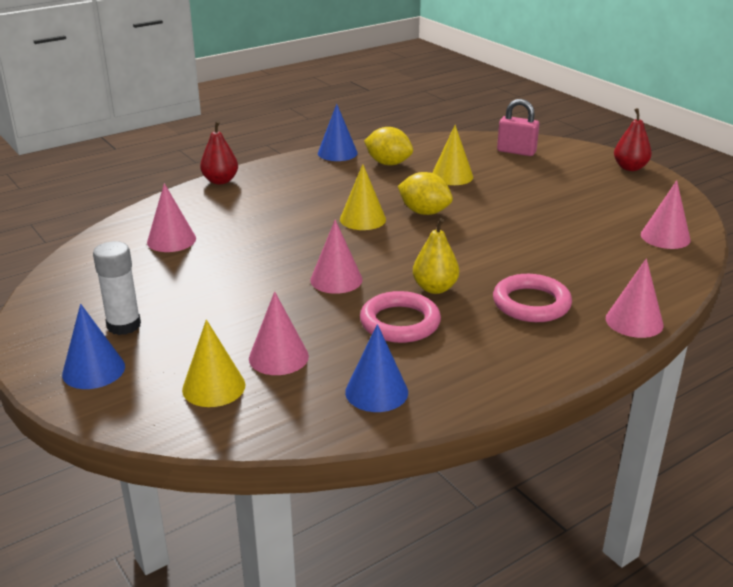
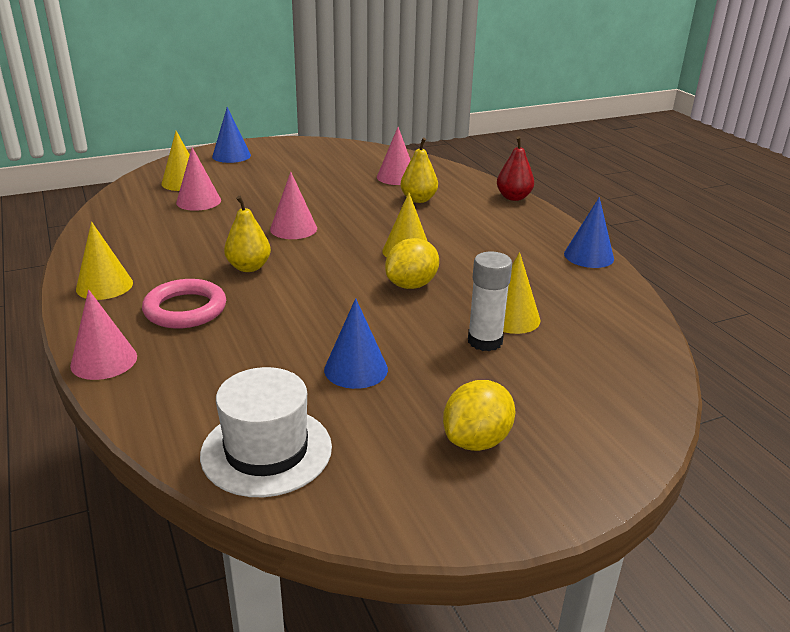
camera: 100 degrees right, 0 degrees up
white glue stick [93,241,141,335] -> white glue stick moved to [468,252,512,351]
blue cone [345,324,408,412] -> blue cone moved to [324,298,388,389]
pink ring [360,291,441,343] -> none
yellow lemon [364,127,413,165] -> yellow lemon moved to [443,380,516,451]
pink padlock [497,99,539,156] -> none
red pear [614,108,652,171] -> none
pink cone [641,180,691,249] -> white hat [200,367,332,497]
none -> yellow cone [76,222,133,300]
none -> yellow pear [400,138,438,203]

